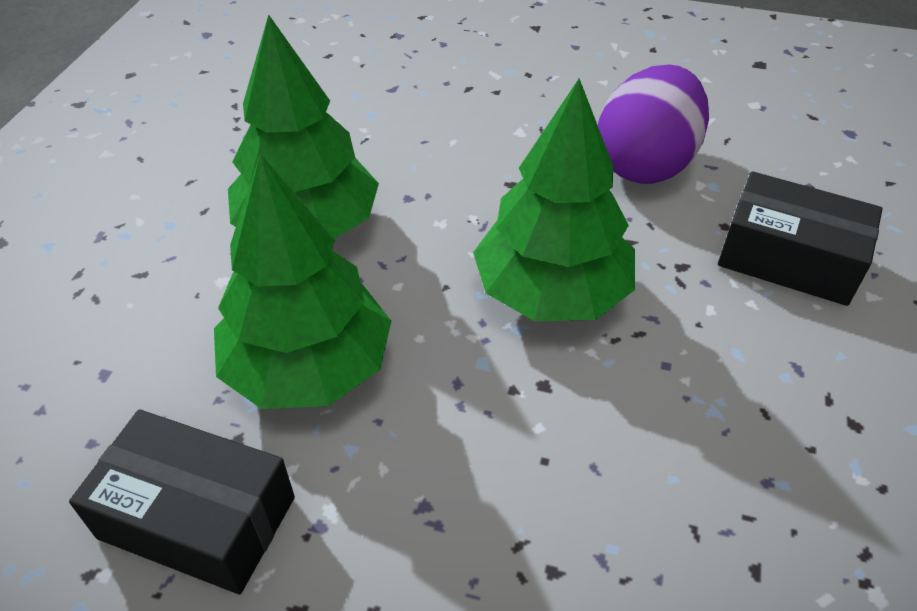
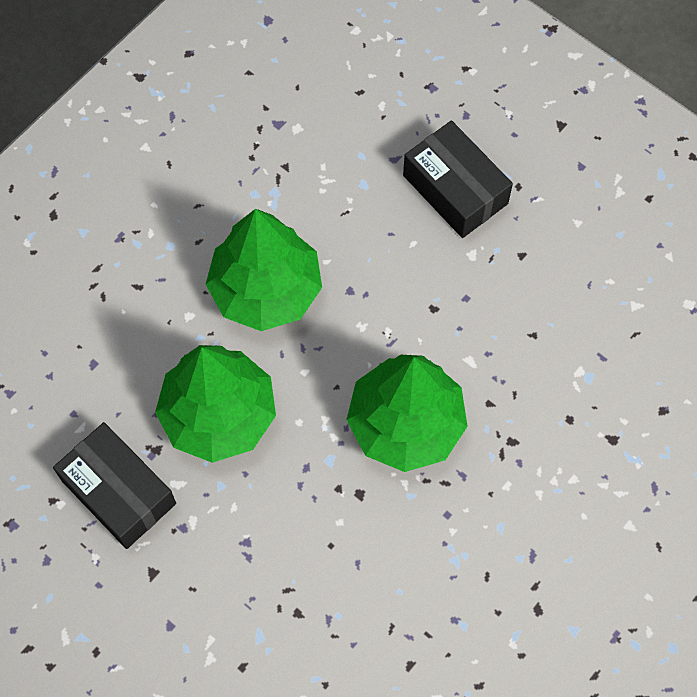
camera: 25 degrees right, 20 degrees up
purple egg [598,64,709,184] -> none
black box [718,171,883,306] -> black box moved to [403,121,513,238]

